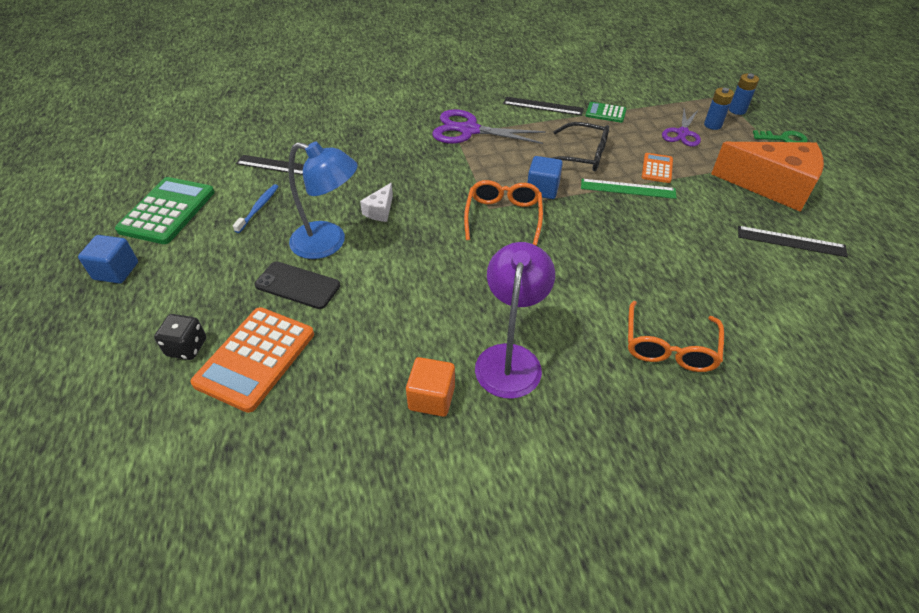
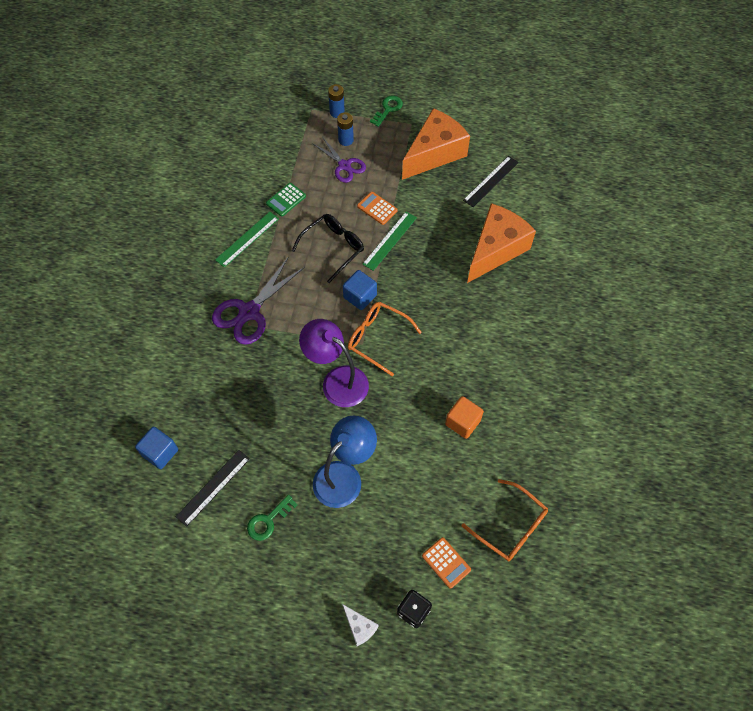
camera: 65 degrees left, 15 degrees up
blue cube [78,235,138,284] -> blue cube moved to [135,427,178,469]
green calculator [115,177,215,244] -> none
orange calculator [190,307,314,413] -> orange calculator [422,537,471,589], size x0.52
blue toothbrush [233,184,279,233] -> green key [247,495,297,541]
black phone [254,261,340,309] -> none
white cheese [360,183,393,222] -> white cheese moved to [342,604,378,646]
orange cube [406,357,455,417] -> orange cube moved to [445,396,484,439]
purple lamp [475,242,555,399] -> purple lamp moved to [299,319,369,407]
black ruler [503,97,584,116] -> green ruler [215,212,279,268]
orange glasses [628,301,724,372] -> orange glasses moved to [462,479,548,562]
none -> orange cheese [467,203,536,283]

